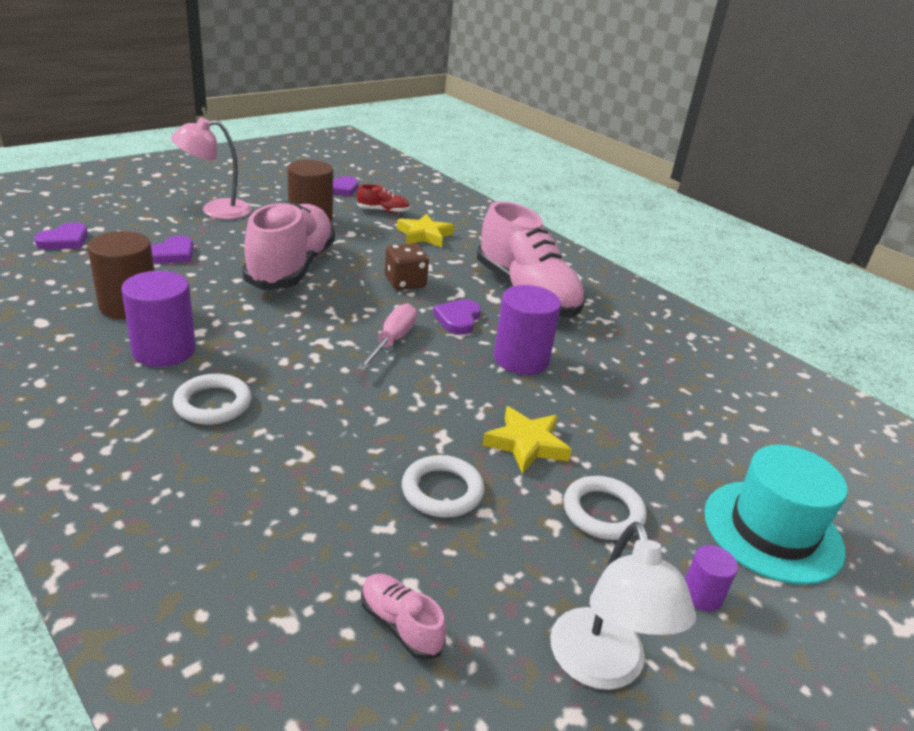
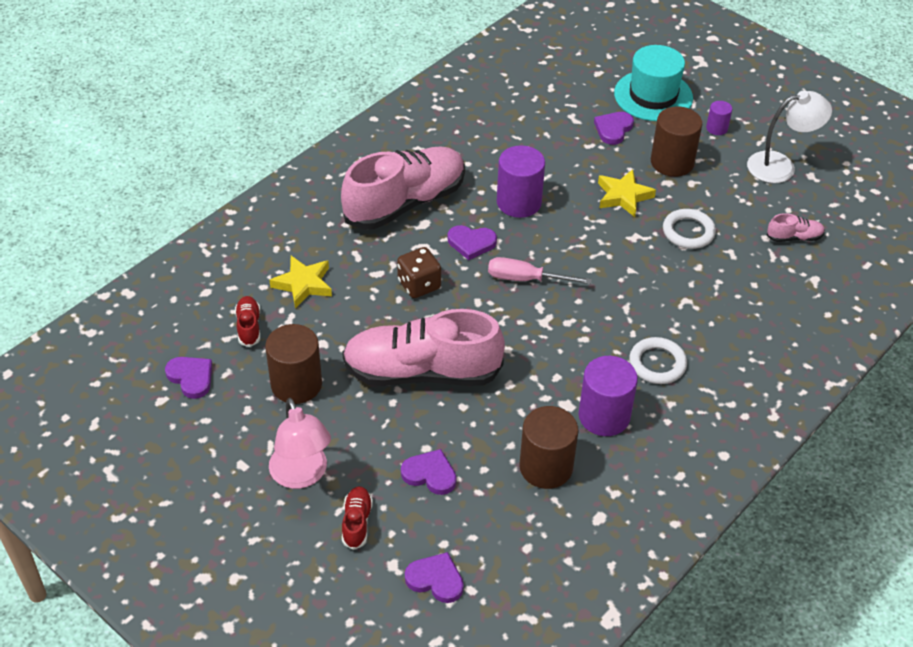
camera: 95 degrees left, 15 degrees up
pink shoe [361,574,447,660] -> pink shoe turned 135 degrees counterclockwise [766,213,825,242]
white ring [564,476,647,540] -> brown cylinder [651,106,702,177]
none -> red shoe [342,486,373,550]
none -> purple heart [594,112,634,145]

